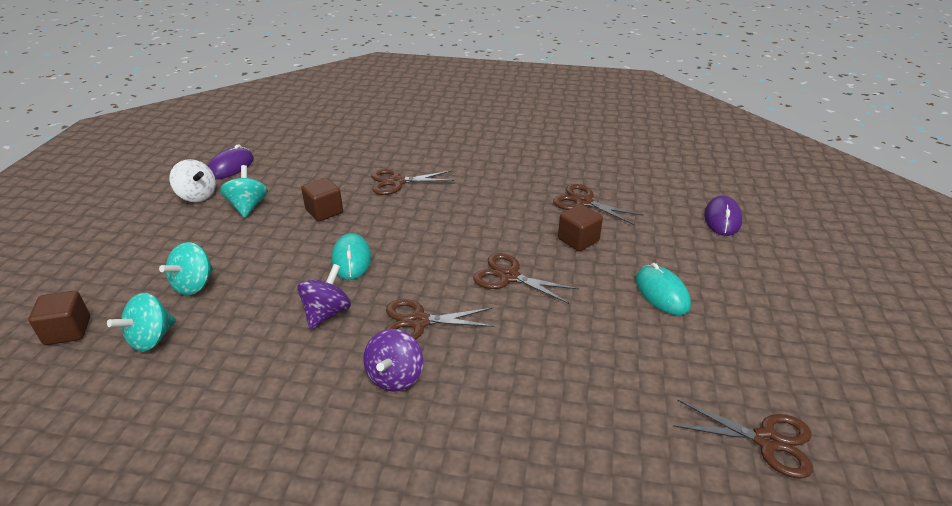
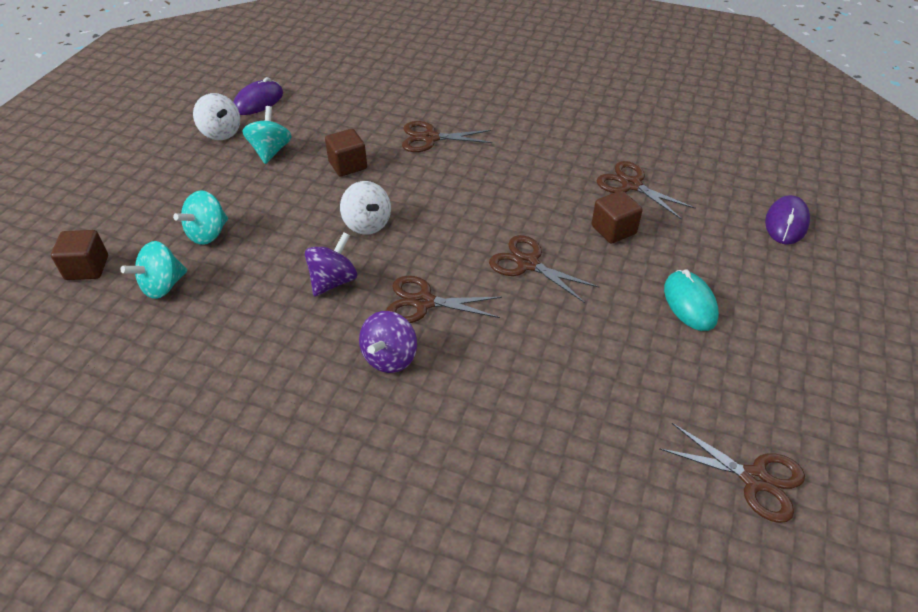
camera: 10 degrees right, 10 degrees up
turquoise mouse [331,233,371,280] -> white spinning top [340,181,391,235]

